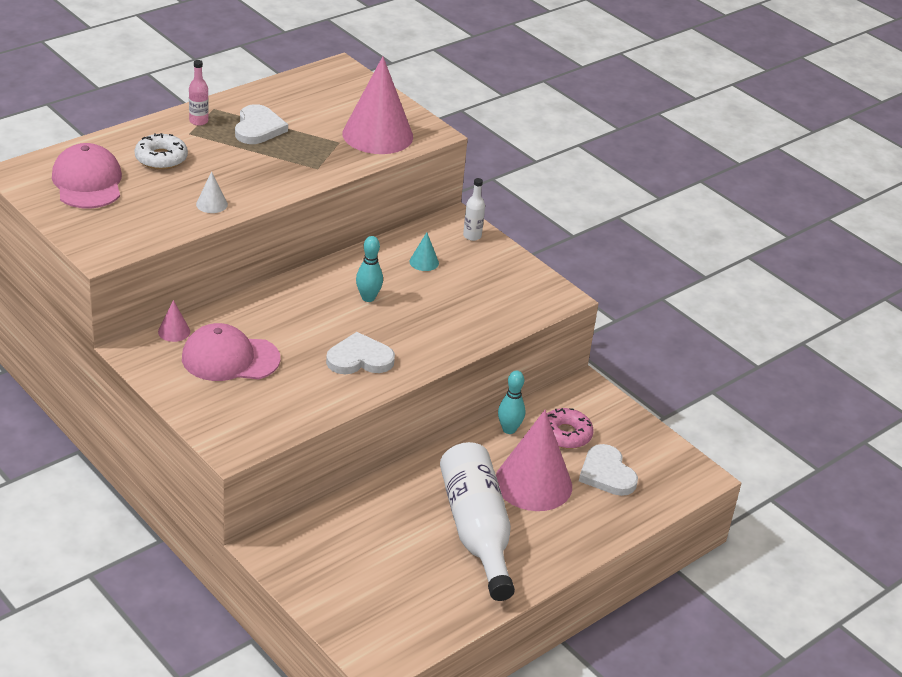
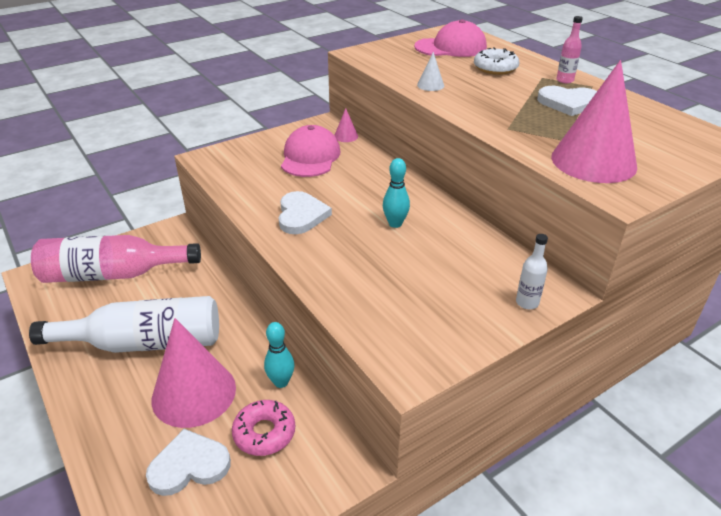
camera: 100 degrees right, 0 degrees up
turquoise cone [409,232,439,271] -> none
none -> pink bottle [31,235,201,283]

